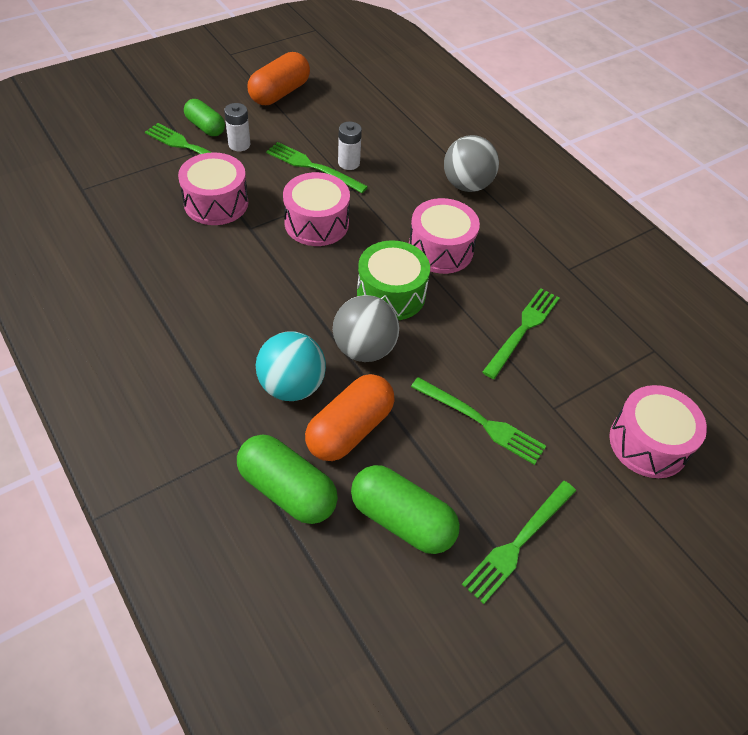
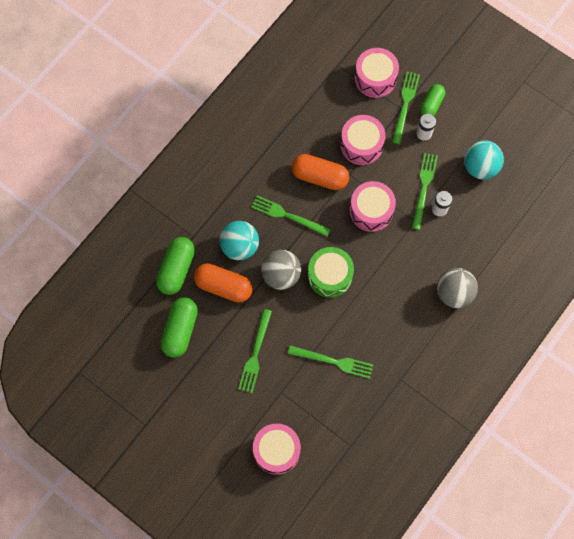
camera: 75 degrees right, 20 degrees up
orange capsule [248,52,310,105] -> orange capsule moved to [292,154,349,190]
pink drum [409,198,480,274] -> pink drum moved to [355,48,399,98]
green fork [462,481,576,604] -> green fork moved to [251,195,331,236]
none -> turquoise ball [464,140,504,179]

